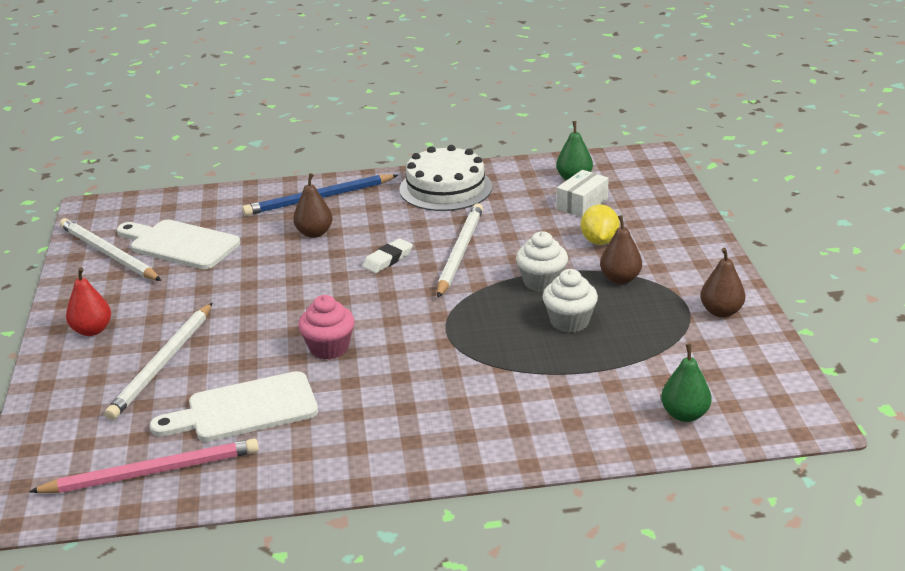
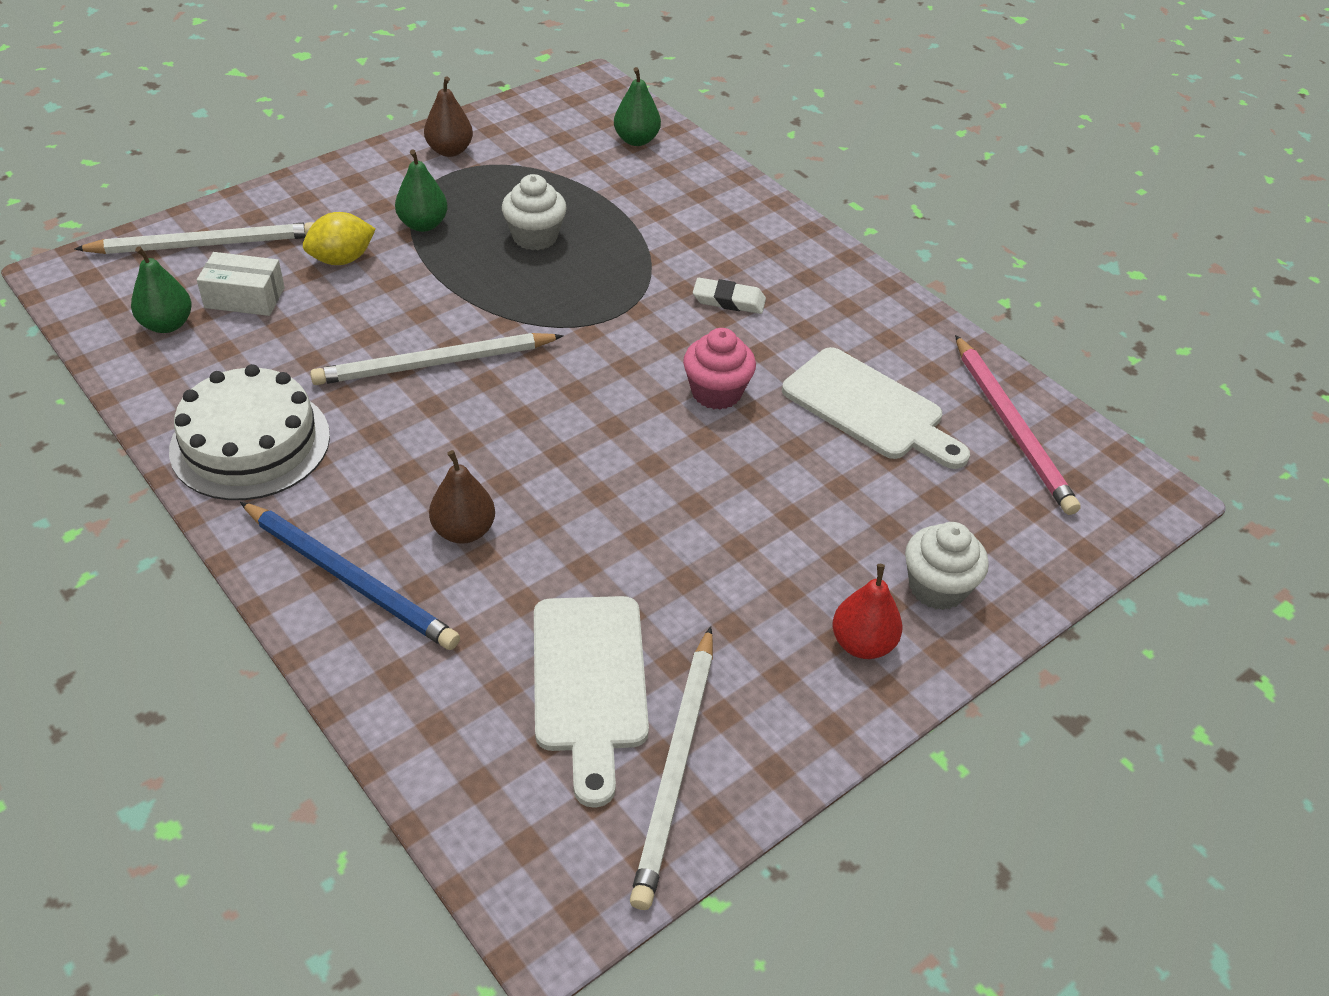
camera: 125 degrees left, 15 degrees up
pink pencil [29,439,259,493] -> pink pencil turned 150 degrees counterclockwise [955,335,1081,515]
white pencil [105,303,212,420] -> white pencil moved to [75,222,314,254]
white eraser [362,238,413,273] -> white eraser moved to [693,278,766,314]
white cupcake [516,231,568,292] -> white cupcake moved to [905,522,989,610]
brown pear [600,215,642,284] -> green pear [395,149,448,232]

